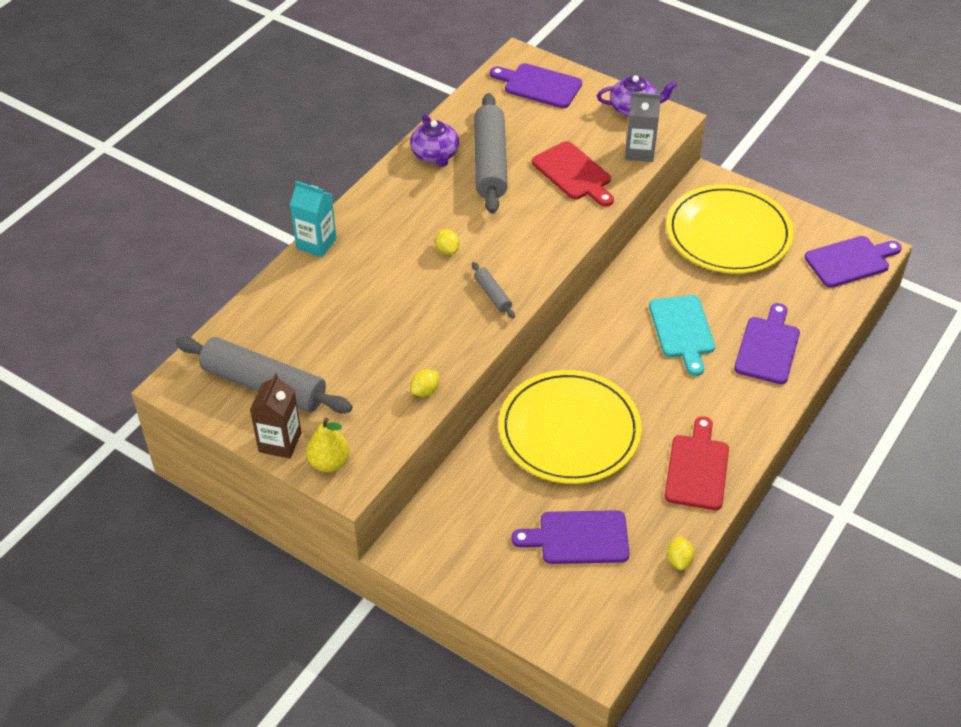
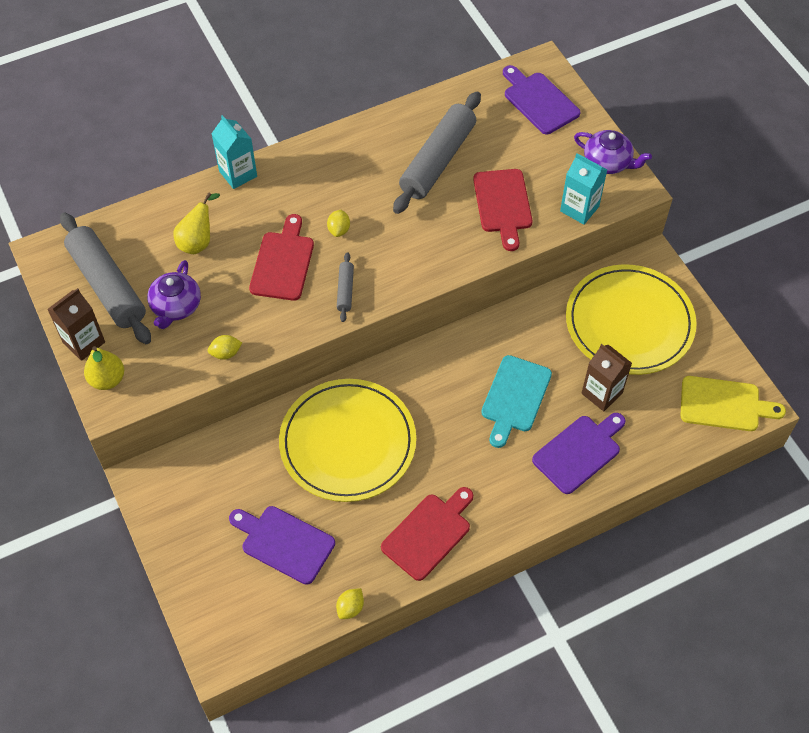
camera: 30 degrees right, 10 degrees up
purple teapot [410,113,459,167] -> purple teapot moved to [147,260,201,329]
grey carton [625,92,661,162] -> turquoise carton [560,153,607,225]
purple cutting board [804,236,902,288] -> yellow cutting board [680,376,786,431]
none -> yellow pear [173,192,220,254]
none -> red cutting board [249,214,314,301]
none -> brown carton [581,344,632,411]

